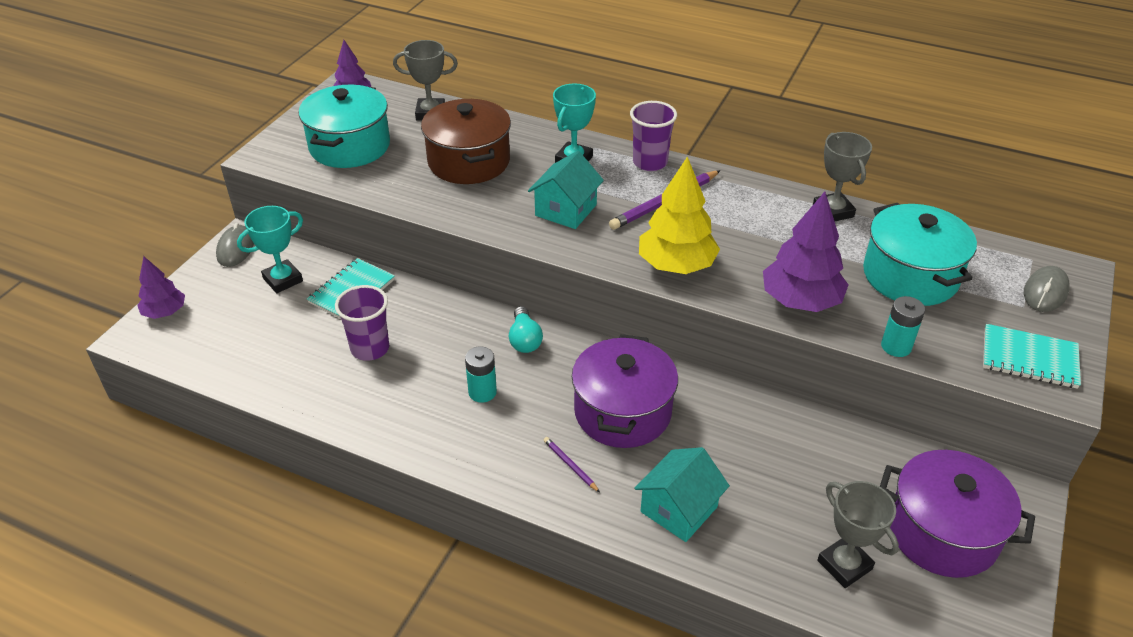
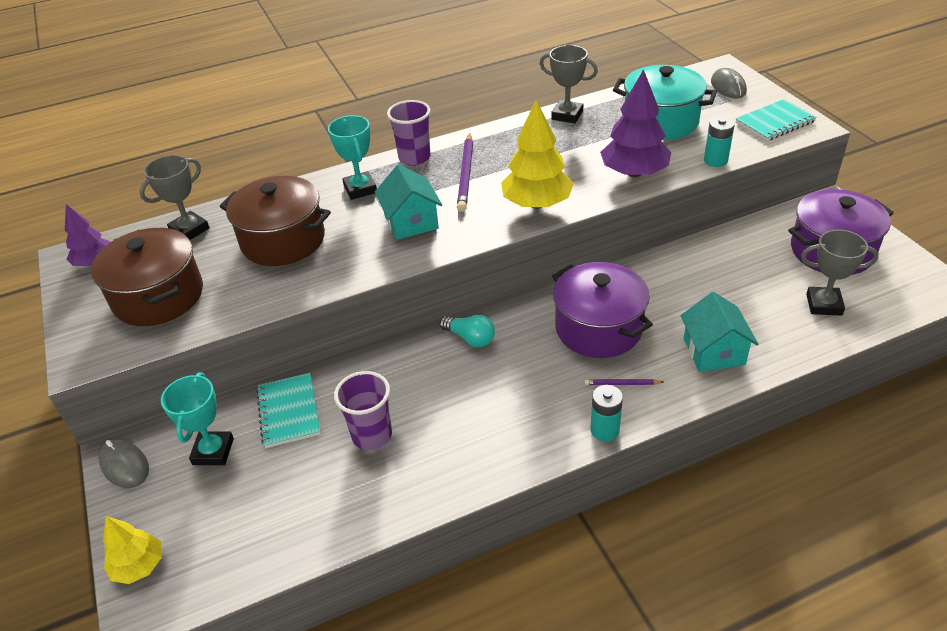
camera: 45 degrees left, 0 degrees up
purple tree [137,256,185,319] -> yellow tree [103,516,162,584]
turquoise pot [299,85,390,168] -> brown pot [91,228,203,326]
turquoise battery [465,346,497,403] -> turquoise battery moved to [590,385,623,442]

